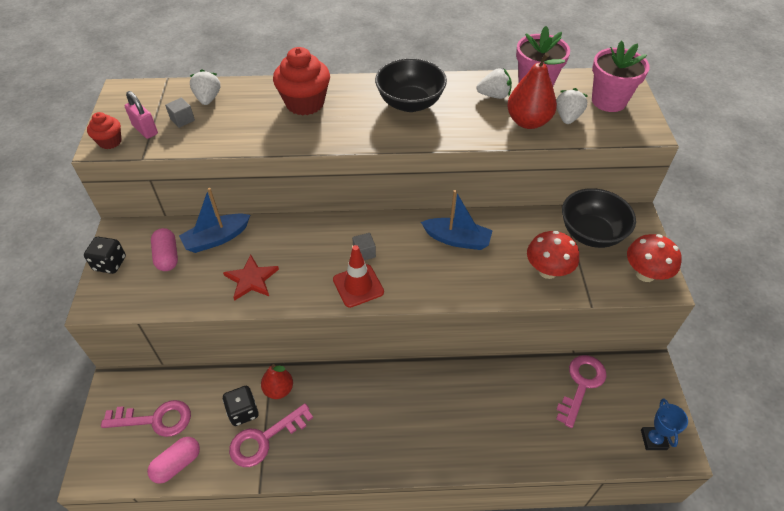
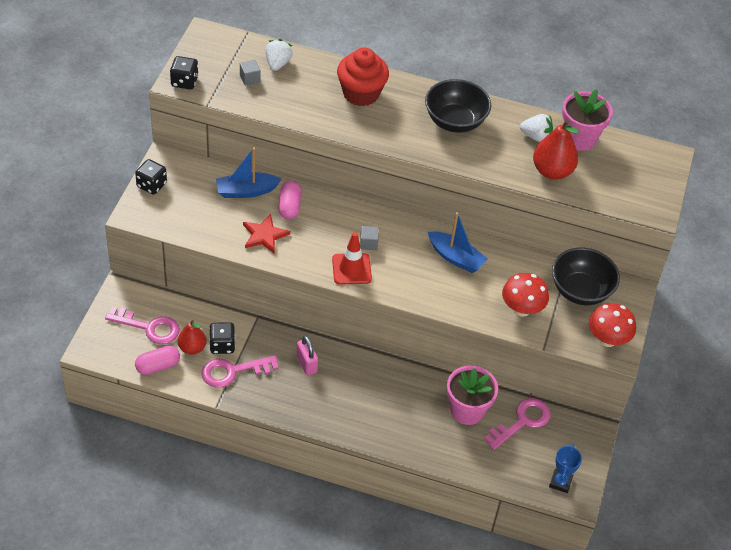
camera: 15 degrees right, 0 degrees up
red cupcake [87,112,122,149] -> black dice [170,56,199,90]
pink padlock [125,91,158,139] -> pink padlock moved to [296,336,318,375]
pink capsule [151,228,178,271] -> pink capsule moved to [279,181,301,219]
red pear [261,364,293,399] -> red pear moved to [178,320,207,355]
white strawberry [556,88,588,124] -> none
pink flower pot [592,41,650,112] -> pink flower pot moved to [447,365,498,425]

